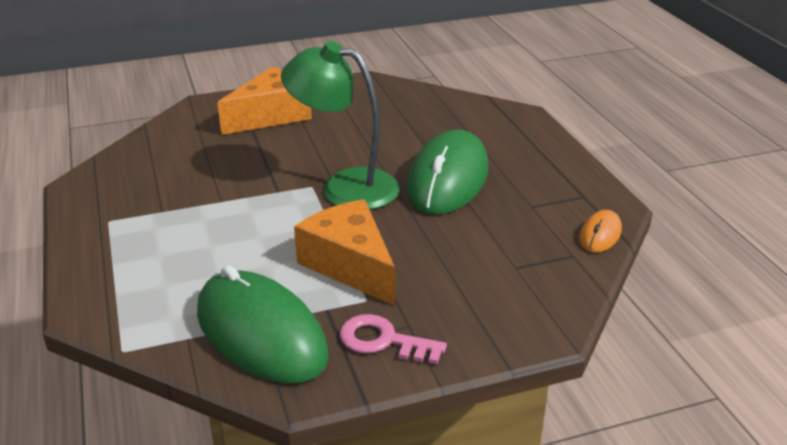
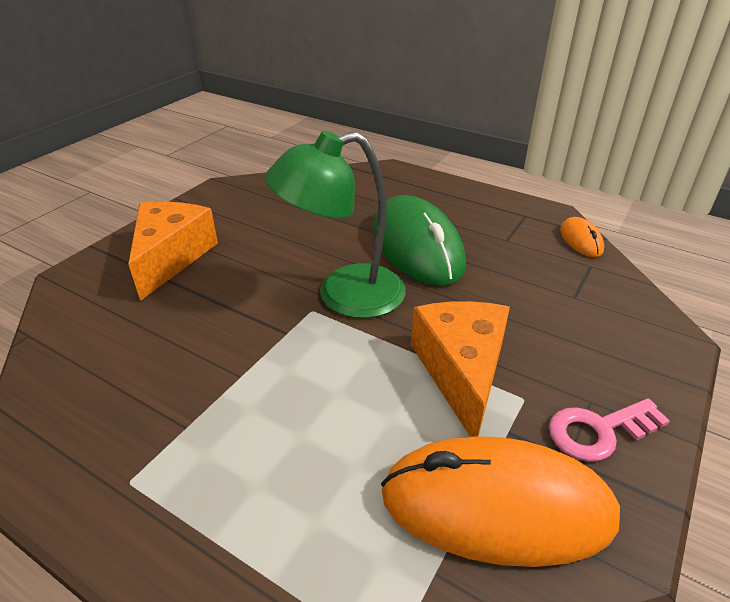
camera: 40 degrees left, 5 degrees up
green mouse [197,265,329,384] -> orange mouse [381,436,620,567]
orange cheese [294,199,395,306] -> orange cheese turned 75 degrees clockwise [411,301,510,437]

